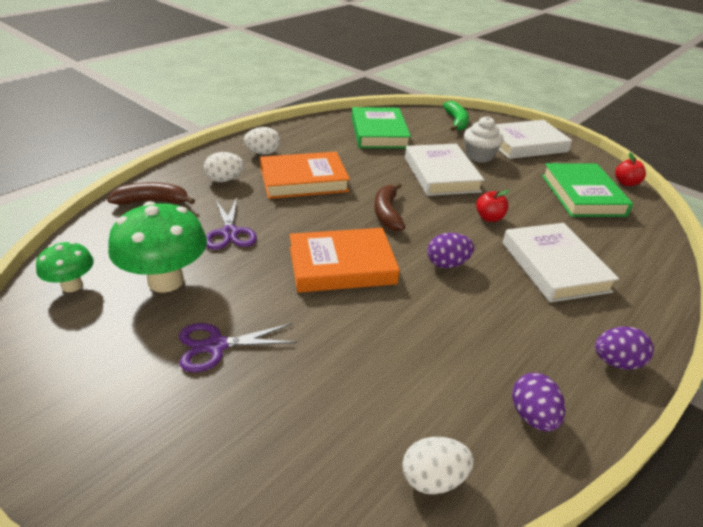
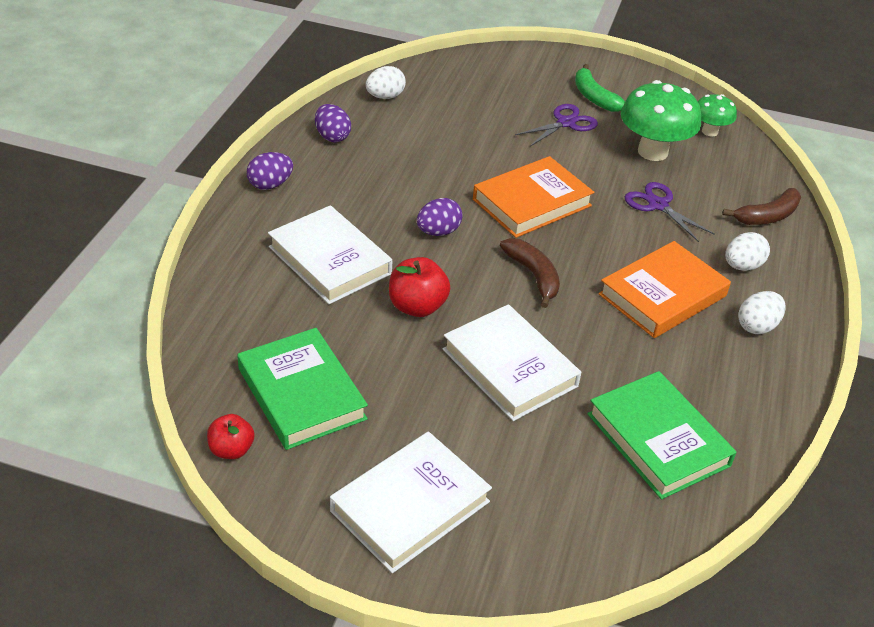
camera: 155 degrees right, 5 degrees up
green banana [443,101,469,131] -> green banana moved to [575,64,625,112]
white cupcake [464,116,503,163] -> none
red apple [476,190,510,222] -> red apple [389,257,450,317], size x1.52

